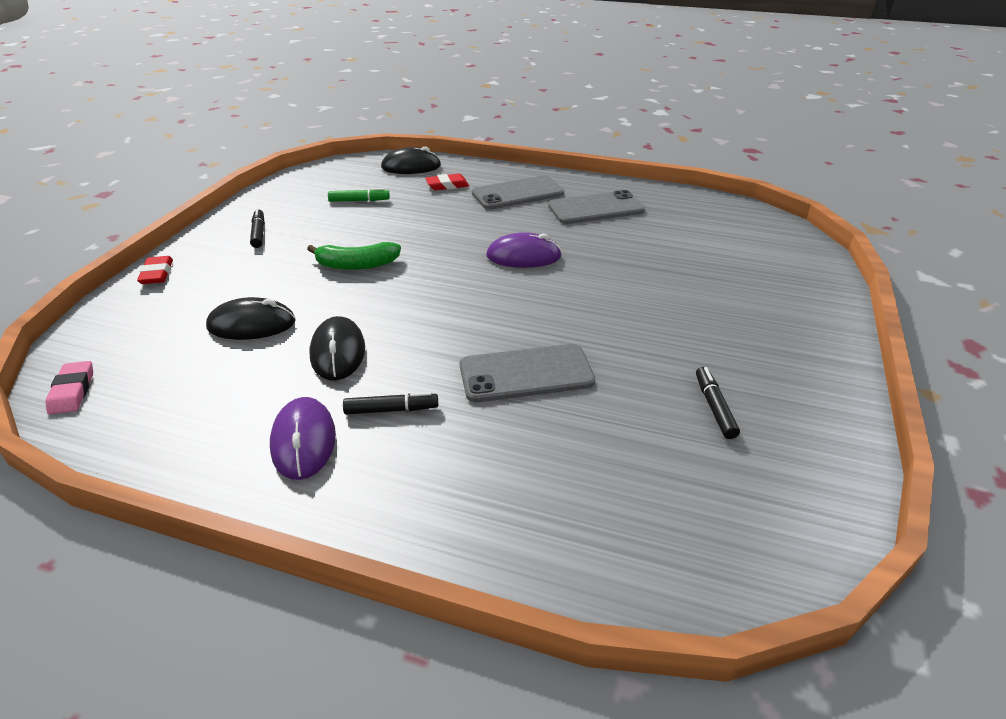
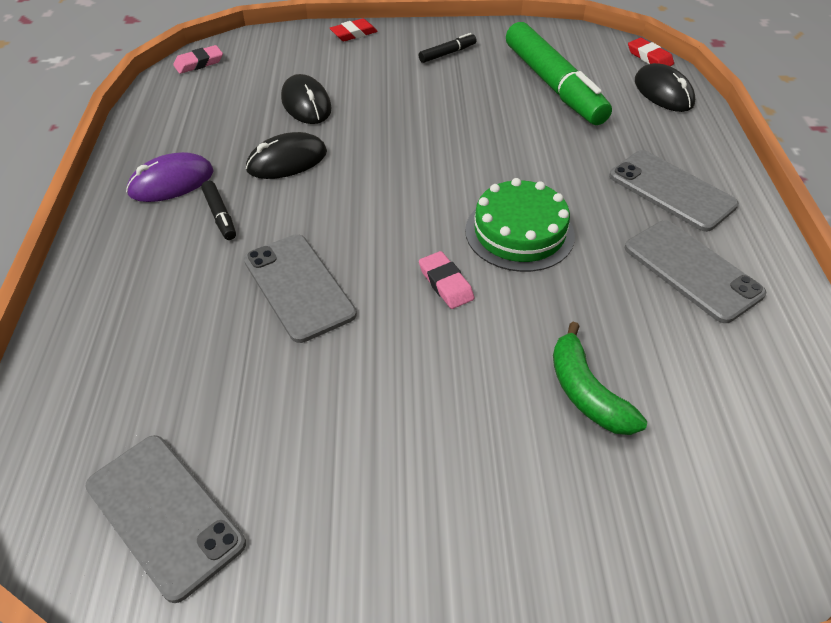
camera: 70 degrees right, 10 degrees up
green banana [307,242,401,270] -> green banana moved to [553,322,647,435]
green marker [328,188,390,202] -> green marker [506,22,612,125], size x2.39
red eraser [425,174,469,190] -> red eraser moved to [628,38,674,66]
purple mouse [486,232,562,268] -> green cake [465,178,575,272]
black marker [696,367,740,439] -> none
none -> grey phone [85,435,246,603]
none -> pink eraser [419,251,474,309]

